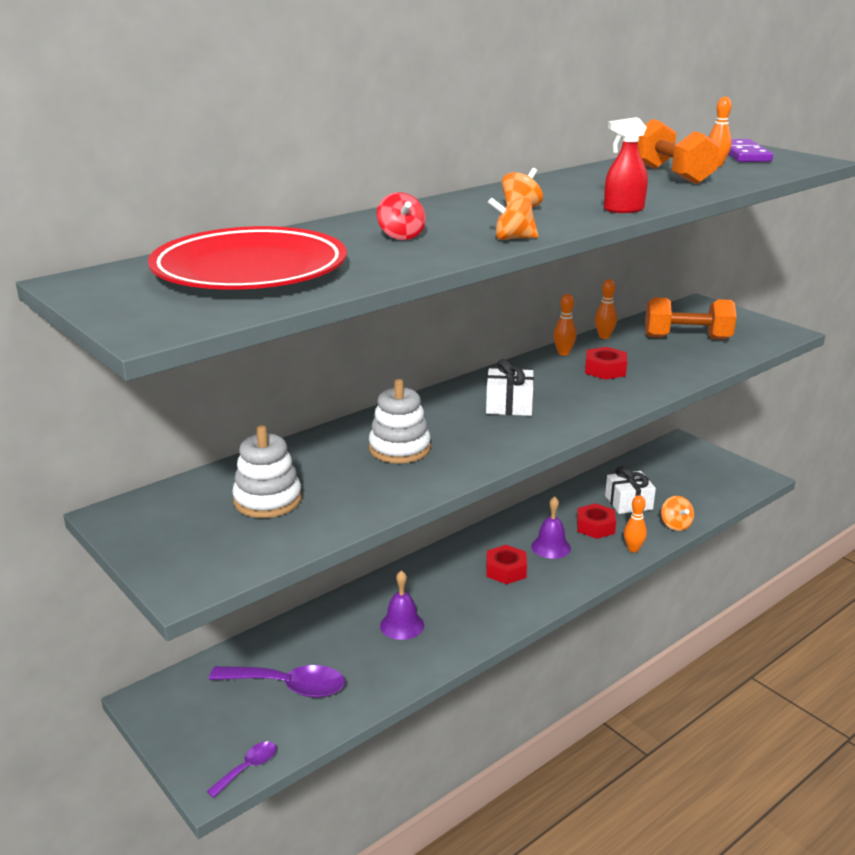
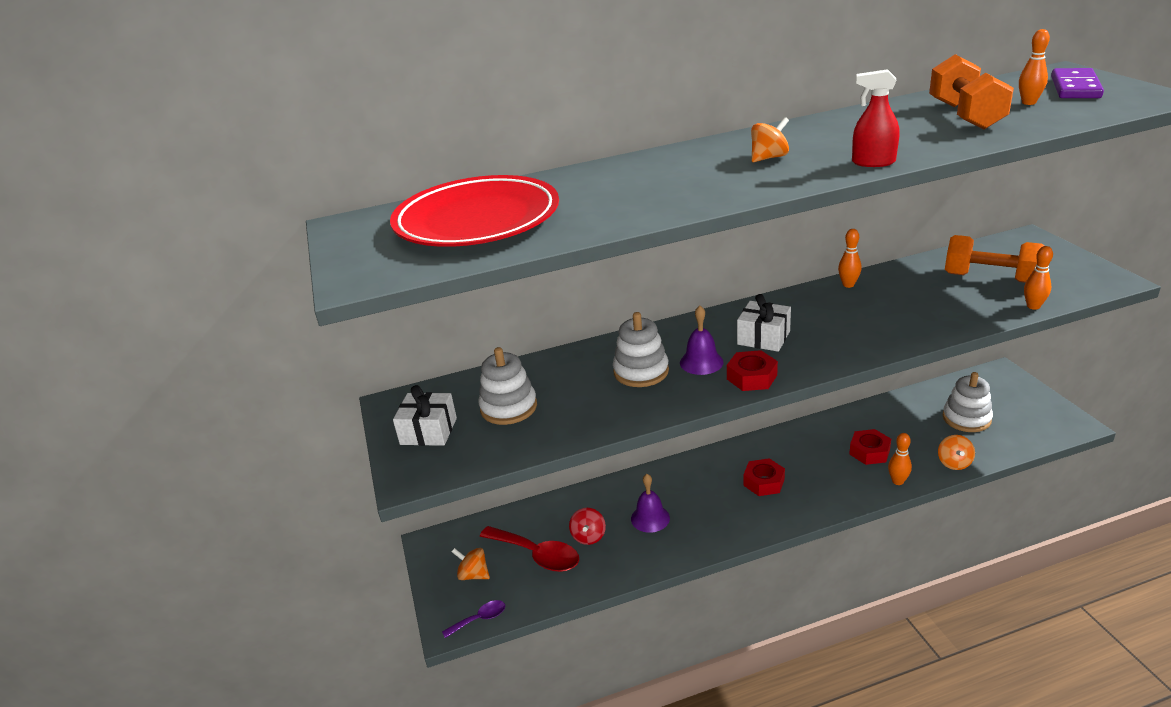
camera: 25 degrees right, 5 degrees up
purple spoon [209,665,345,698] -> red spoon [480,526,579,572]
red spinning top [377,192,426,240] -> red spinning top moved to [569,508,606,545]
orange spinning top [488,196,539,240] -> orange spinning top moved to [452,548,490,580]
purple bell [531,496,571,559] -> purple bell moved to [680,306,724,375]
red nut [585,347,627,380] -> red nut moved to [727,350,778,391]
orange bowling pin [595,279,617,339] -> orange bowling pin moved to [1024,246,1053,310]
white gift [605,466,656,514] -> white gift moved to [393,385,457,446]
none -> white stacking toy [943,372,993,432]

